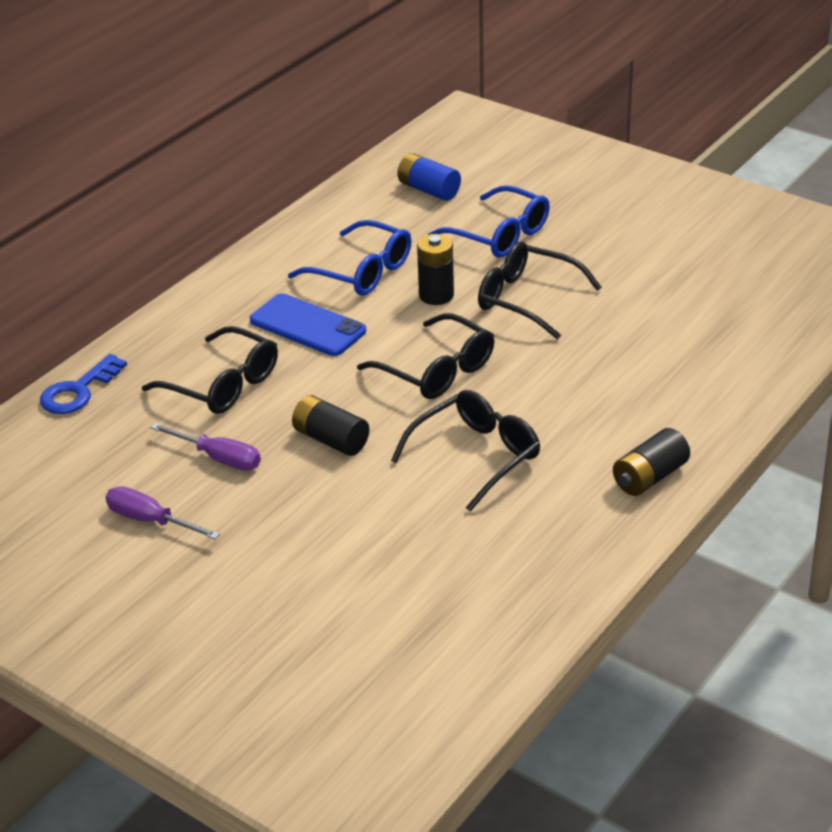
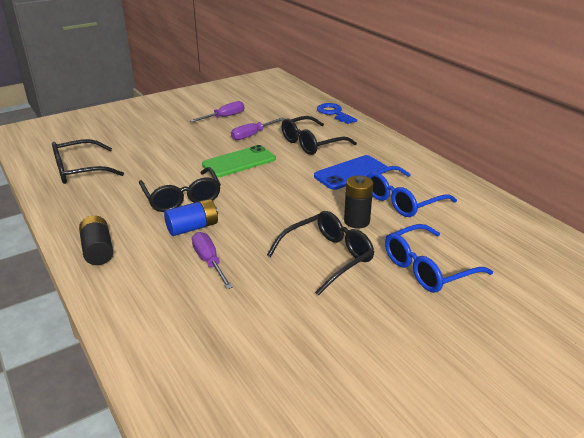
camera: 110 degrees right, 5 degrees down
black battery [292,395,369,456] -> green phone [202,145,276,178]
black glasses [357,313,494,399] -> black glasses moved to [52,139,124,184]
blue battery [397,153,461,201] -> blue battery moved to [164,199,218,236]
none -> purple screwdriver [192,232,233,289]

